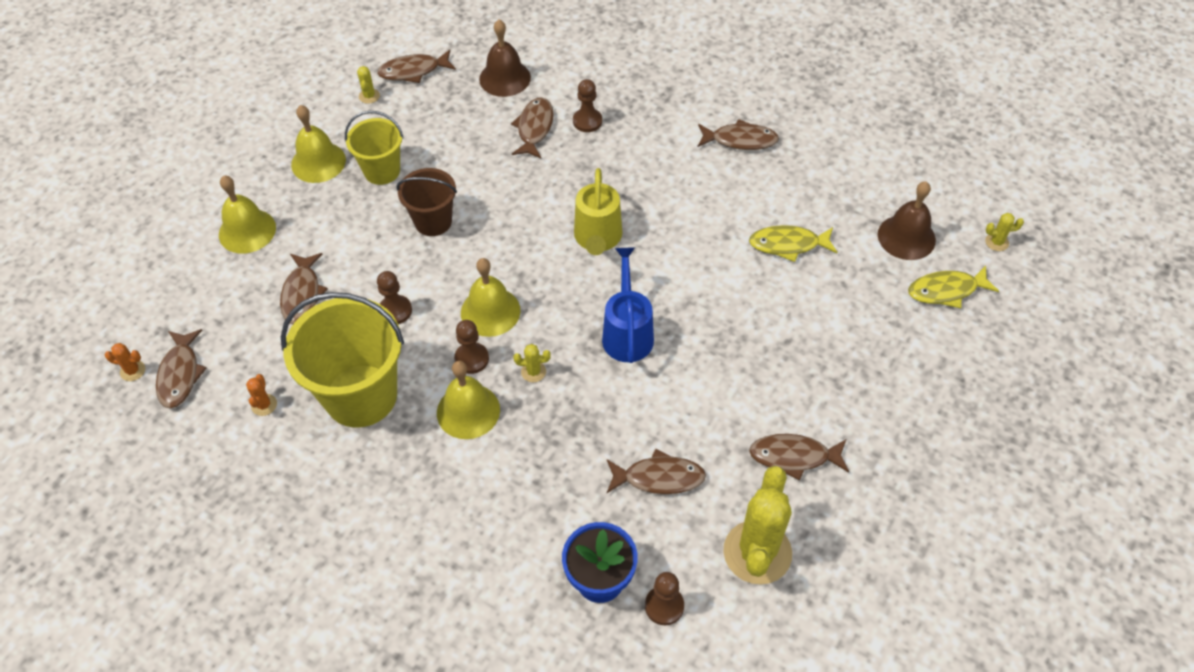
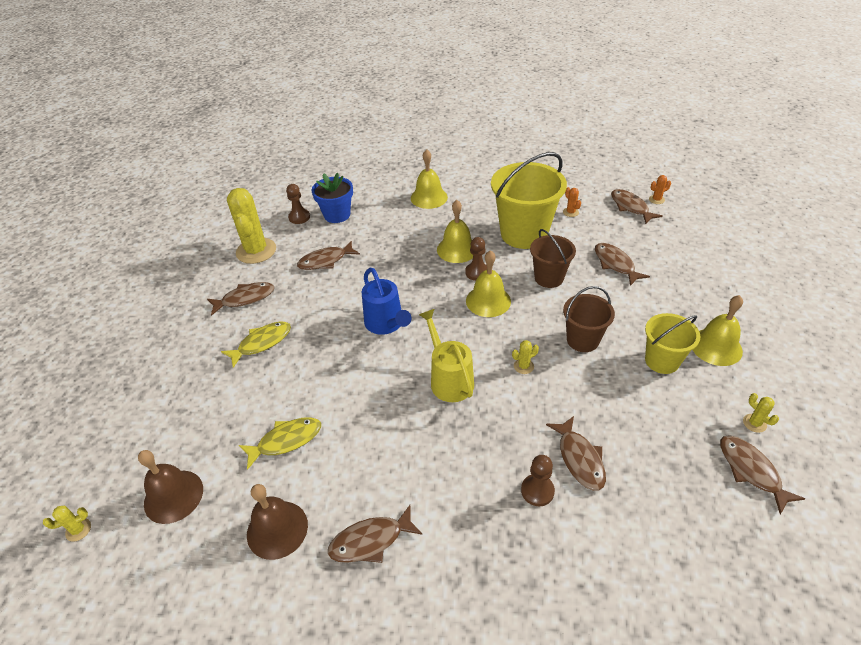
camera: 155 degrees right, 10 degrees down
yellow bell [219,175,276,254] -> yellow bell moved to [411,149,448,209]
brown fish [377,50,456,83] -> brown fish turned 75 degrees counterclockwise [720,435,805,514]
brown pawn [377,271,412,324] -> brown bucket [530,229,576,288]
brown bell [479,20,531,97] -> brown bell moved to [247,484,308,560]
yellow cactus [513,344,551,382] -> yellow cactus moved to [512,340,539,374]
yellow fish [908,266,999,308] -> yellow fish moved to [221,322,291,368]

